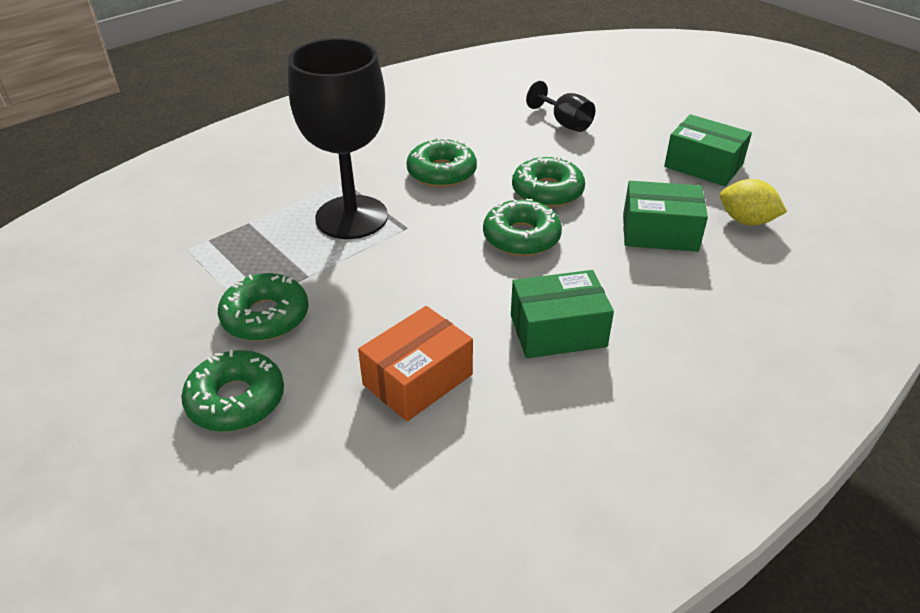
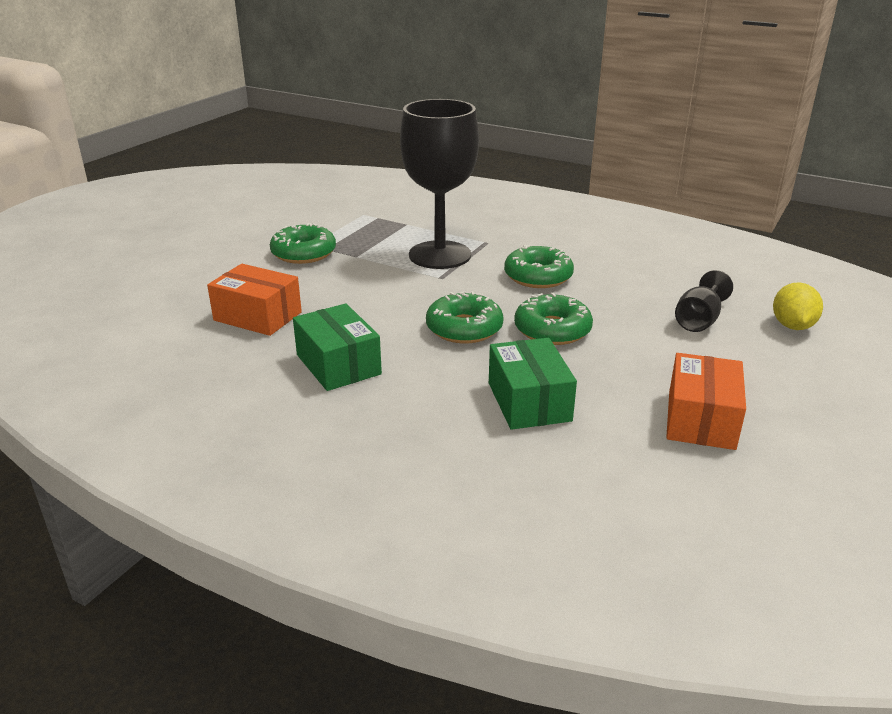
camera: 70 degrees right, 10 degrees down
green donut [181,350,284,432] -> none
green box [664,114,752,186] -> orange box [666,353,746,450]
yellow lemon [720,179,787,226] -> yellow lemon moved to [773,283,823,330]

